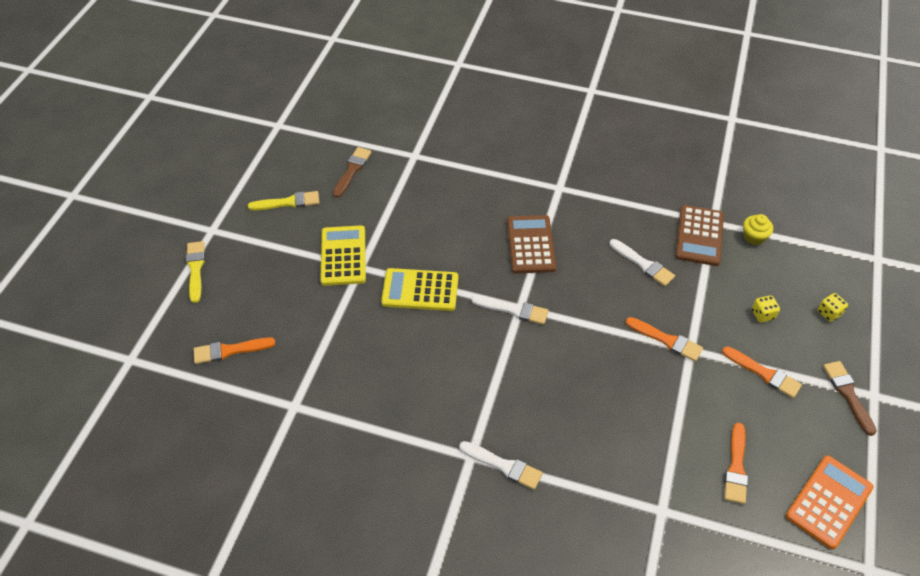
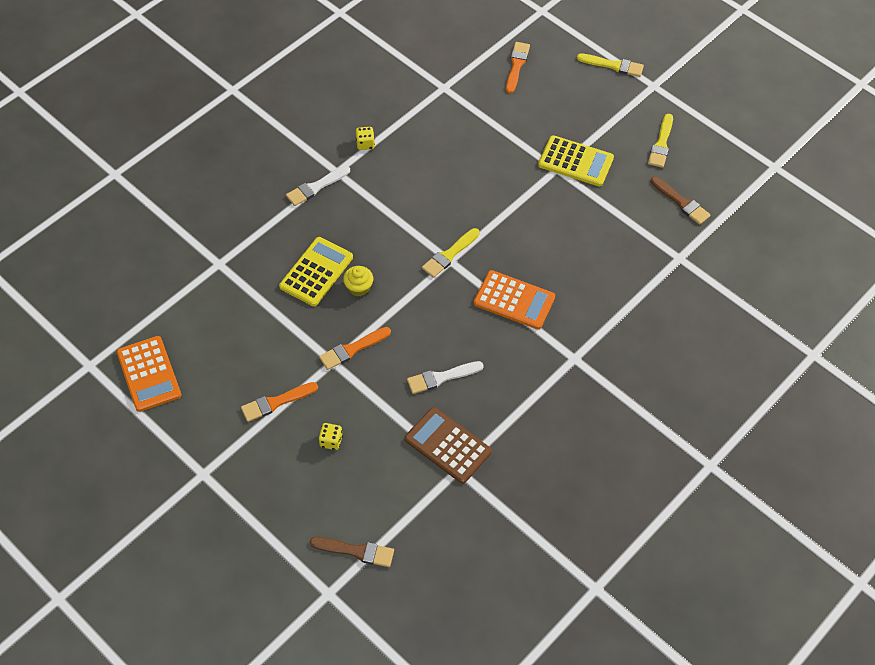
camera: 115 degrees right, 5 degrees up
yellow calculator [381,268,458,311] -> yellow calculator moved to [279,237,353,306]
white brush [472,295,549,325] -> yellow brush [422,228,480,278]
brown calculator [507,215,556,273] -> orange calculator [474,270,555,329]
orange brush [724,423,748,504] -> none
yellow cupcake [743,214,773,245] -> yellow cupcake moved to [343,266,373,296]
yellow dice [818,293,848,322] -> yellow dice moved to [356,127,375,150]
brown brush [823,361,876,436] -> brown brush moved to [310,537,394,567]

